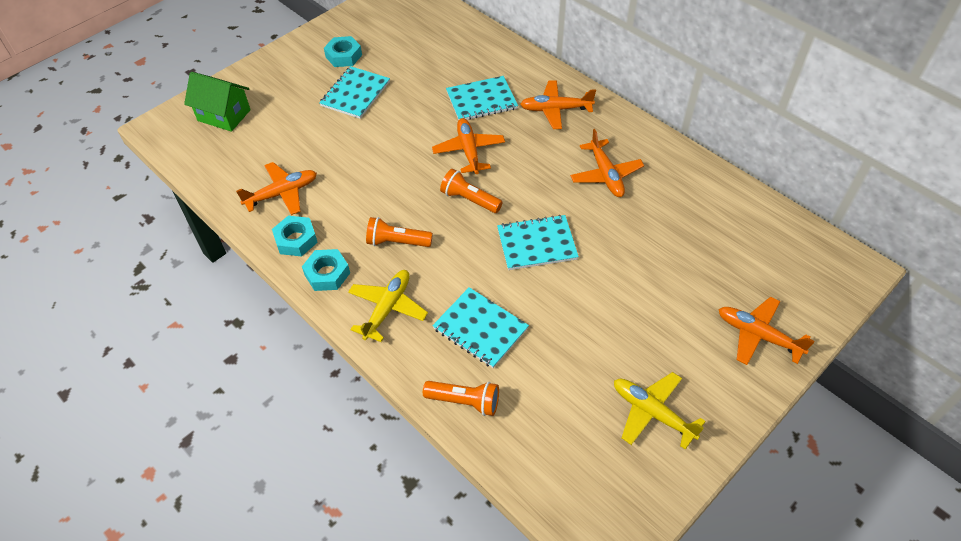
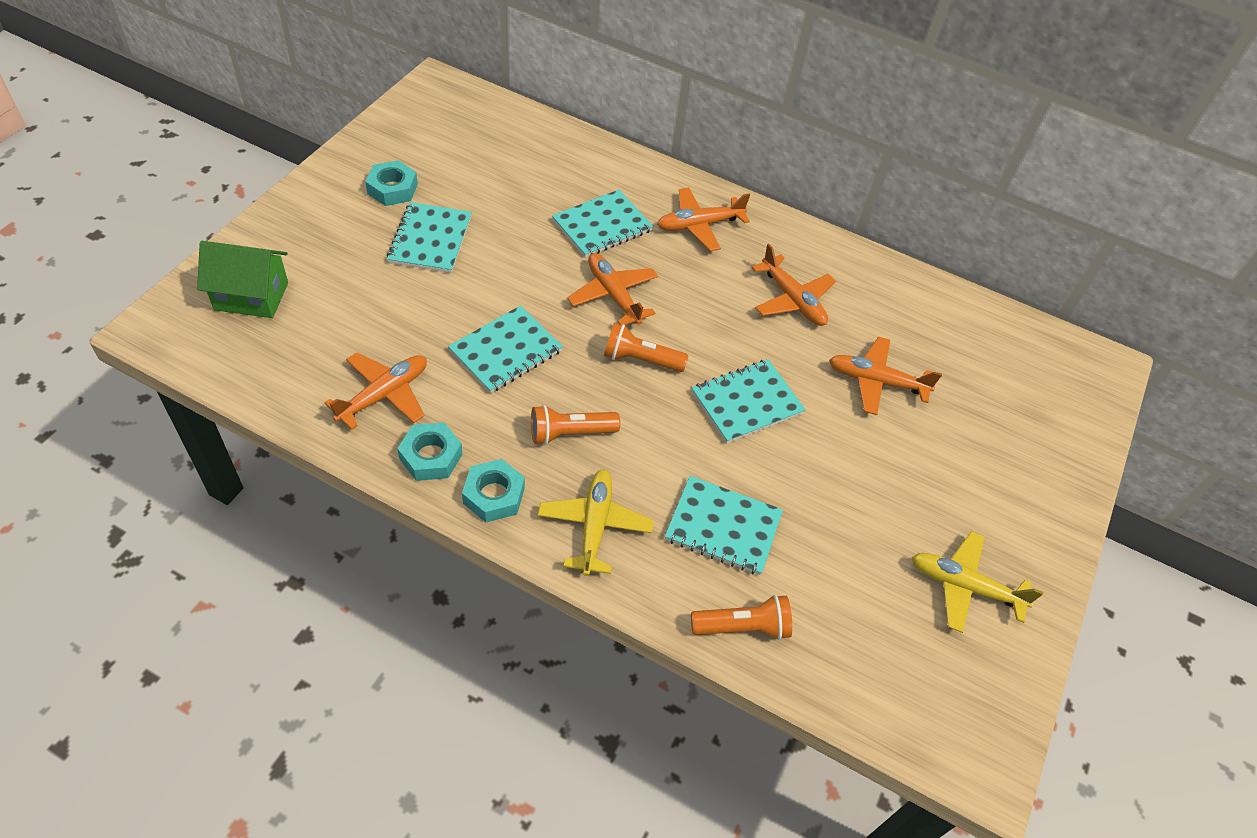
camera: 25 degrees left, 0 degrees up
orange plane [719,297,815,365] -> orange plane moved to [829,336,942,415]
none -> turquoise notebook [448,305,563,393]

